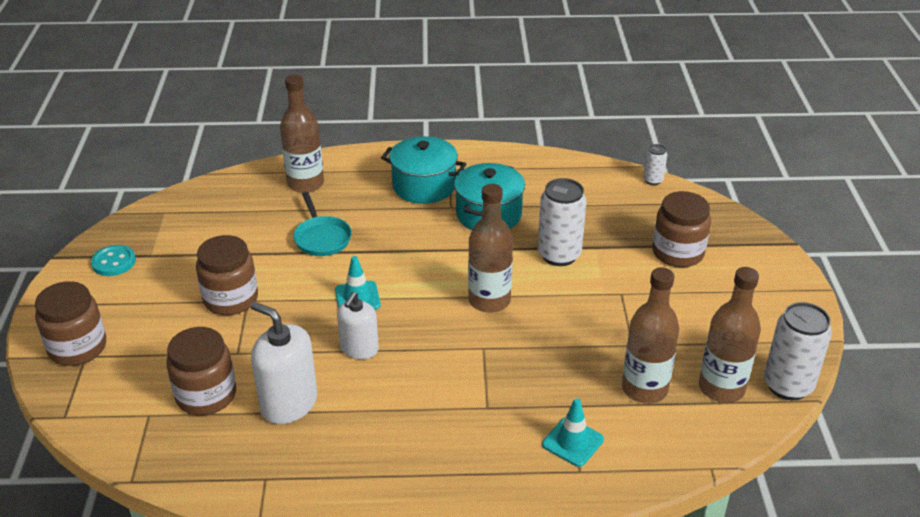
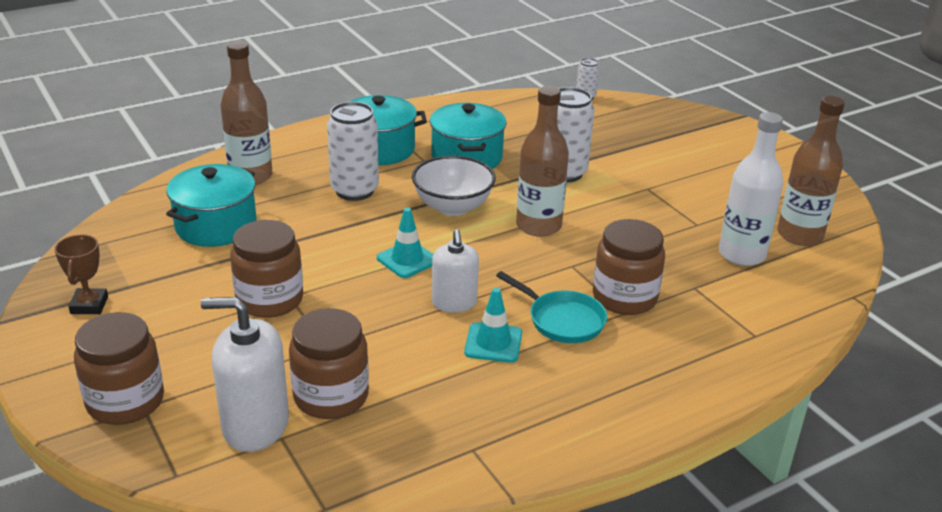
camera: 30 degrees left, 5 degrees down
turquoise button [91,245,136,276] -> brown trophy [54,234,108,314]
white soap dispenser [251,302,317,424] -> white soap dispenser moved to [201,297,289,452]
turquoise pan [293,192,352,256] -> turquoise pan moved to [496,271,607,343]
turquoise traffic cone [542,398,604,467] -> turquoise traffic cone moved to [464,288,522,362]
brown bottle [622,267,679,403] -> white bottle [719,112,783,266]
brown jar [652,191,711,267] -> brown jar moved to [593,219,665,315]
white can [764,302,832,400] -> white can moved to [327,102,379,201]
none -> turquoise pot [166,164,257,247]
none -> white bowl [412,156,496,216]

